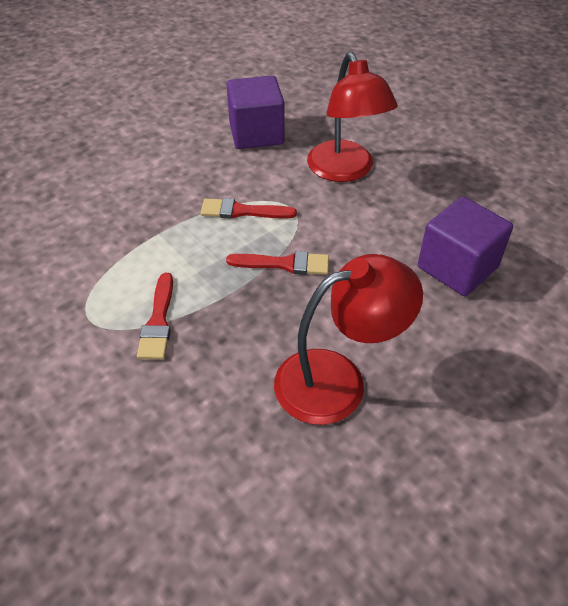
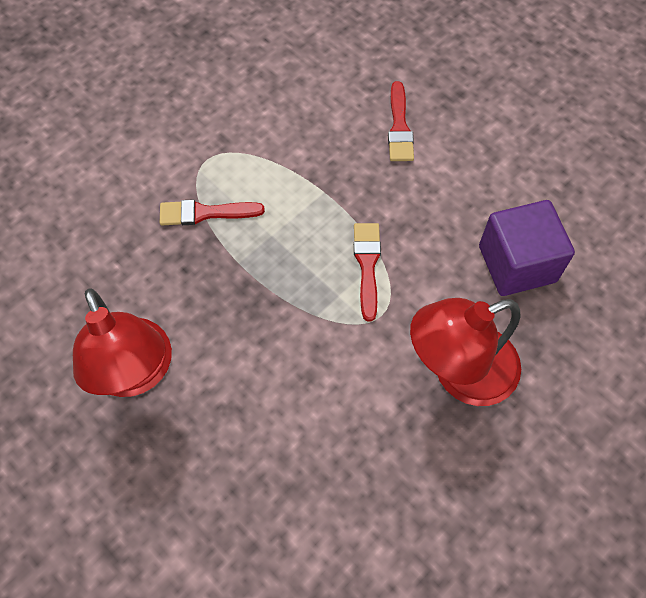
camera: 85 degrees right, 15 degrees up
red brush [226,251,329,275] -> red brush moved to [388,81,414,161]
purple cube [418,197,513,296] -> none

